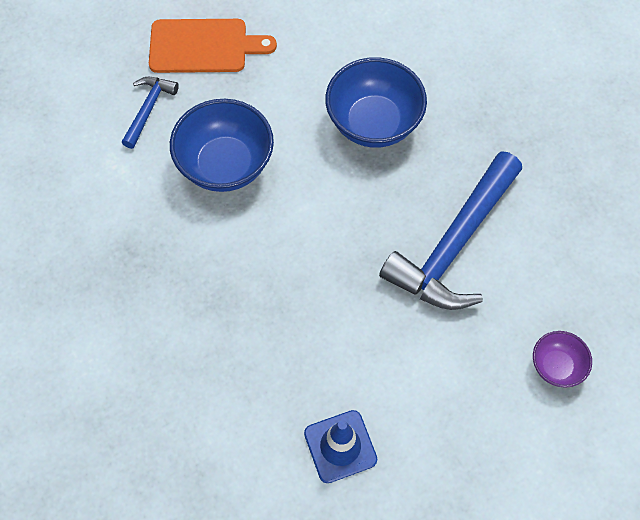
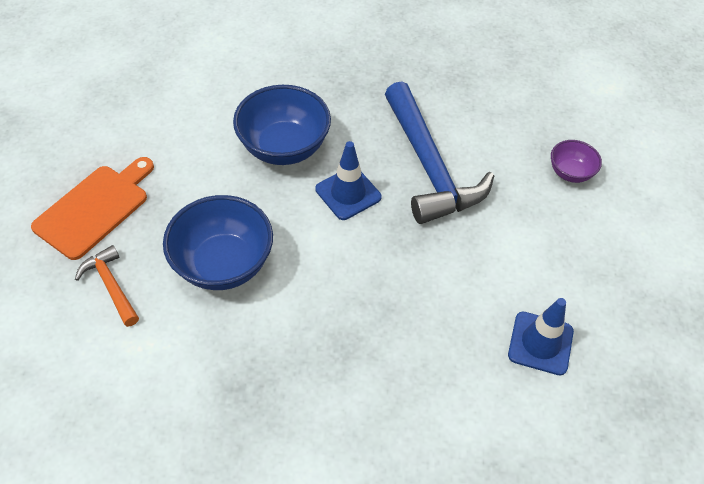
camera: 55 degrees left, 10 degrees down
blue hammer [122,77,179,149] -> orange hammer [75,245,139,327]
none -> blue traffic cone [315,141,381,220]

